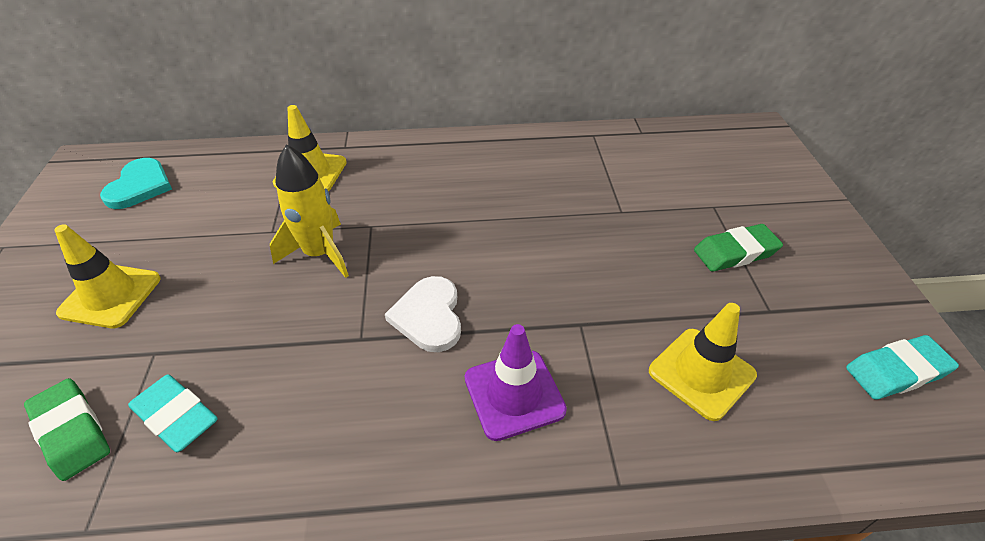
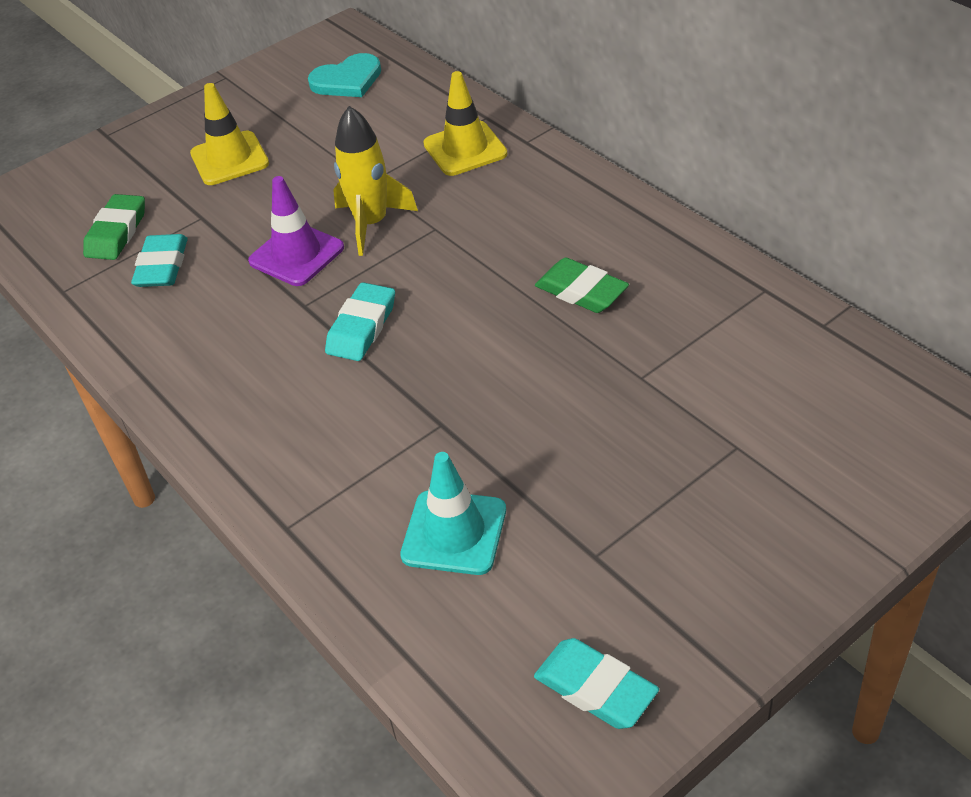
camera: 60 degrees right, 0 degrees up
white heart [385,276,461,352] -> turquoise eraser [325,282,395,361]
purple traffic cone [465,324,567,441] -> purple traffic cone moved to [248,176,344,286]
yellow traffic cone [649,303,757,421] -> turquoise traffic cone [400,452,506,575]
green eraser [694,224,783,272] -> green eraser moved to [535,258,629,313]

